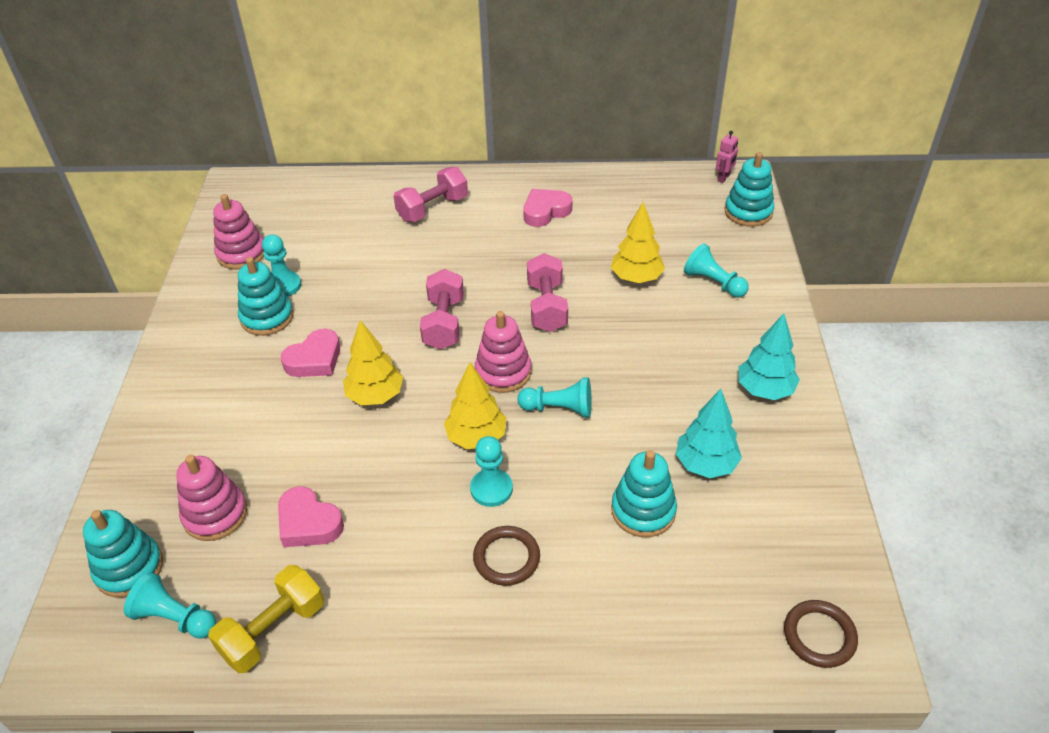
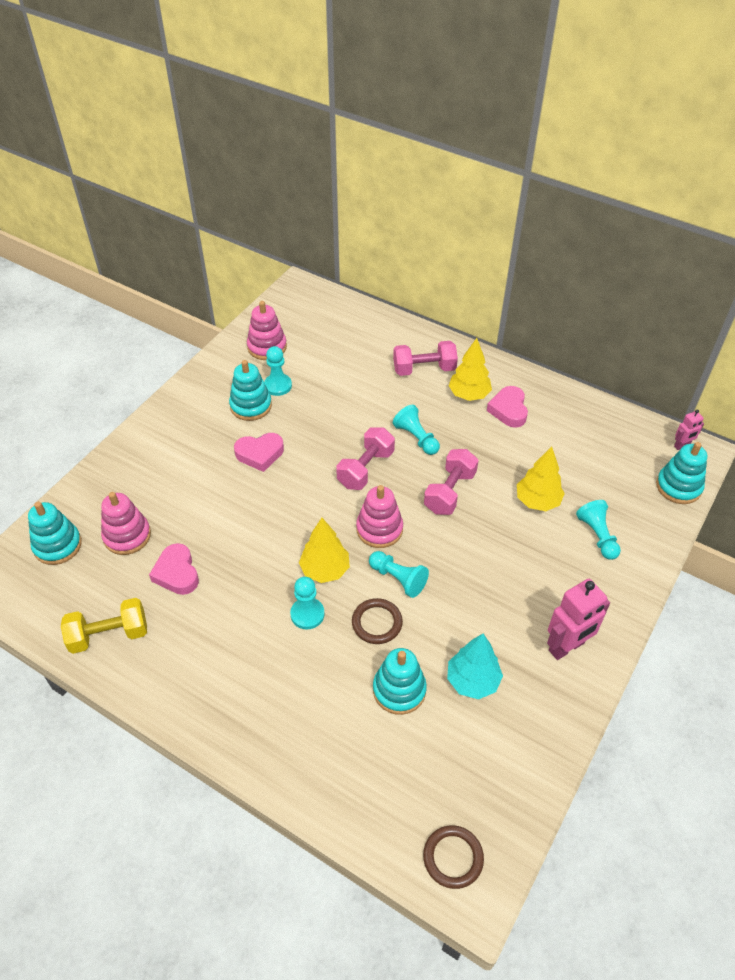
camera: 30 degrees right, 5 degrees up
turquoise pawn [124,572,216,639] -> turquoise pawn moved to [393,405,440,455]
yellow tree [343,320,403,405] -> yellow tree moved to [449,338,492,401]
brown ring [473,526,540,586] -> brown ring moved to [352,598,403,644]
pink heart [523,189,572,227] -> pink heart turned 90 degrees counterclockwise [487,386,528,428]
turquoise tree [739,313,800,400] -> pink robot [547,579,610,660]

